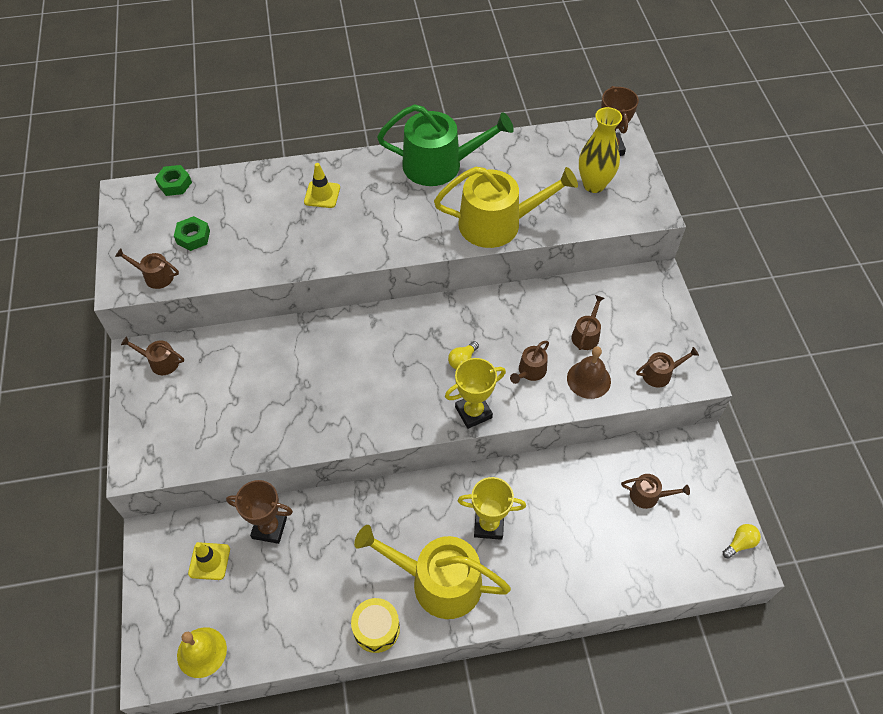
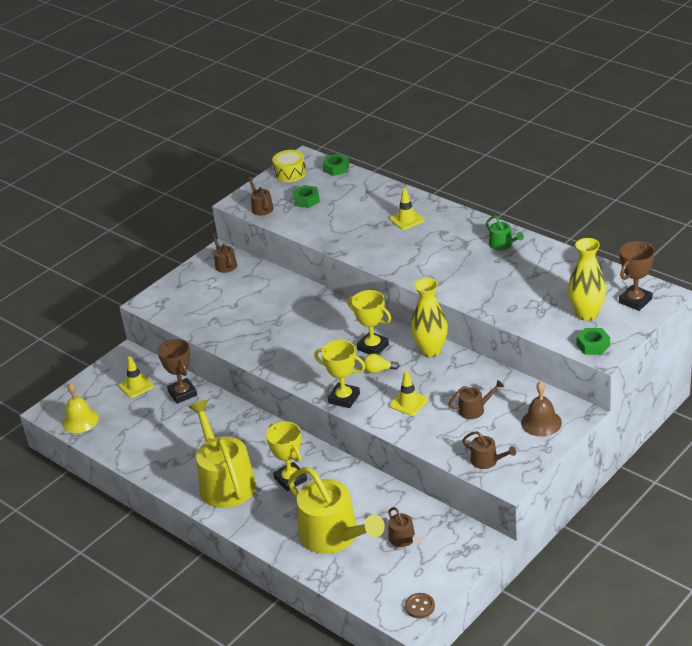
camera: 55 degrees right, 20 degrees down
yellow drum [351,598,400,653] -> yellow drum moved to [272,150,306,182]
green watering can [377,104,514,186] -> green watering can [486,215,524,250], size x0.45
yellow watering can [434,167,578,248] -> yellow watering can moved to [288,467,385,554]
brown watering can [510,341,549,384] -> yellow traffic cone [390,371,428,416]
brown bell [567,346,611,399] -> brown bell moved to [521,381,562,437]
yellow light bulb [723,524,761,559] -> brown button [405,593,435,618]
none -> yellow trophy [347,290,391,355]
none -> yellow vase [411,278,448,357]
none -> green nut [577,328,610,355]

